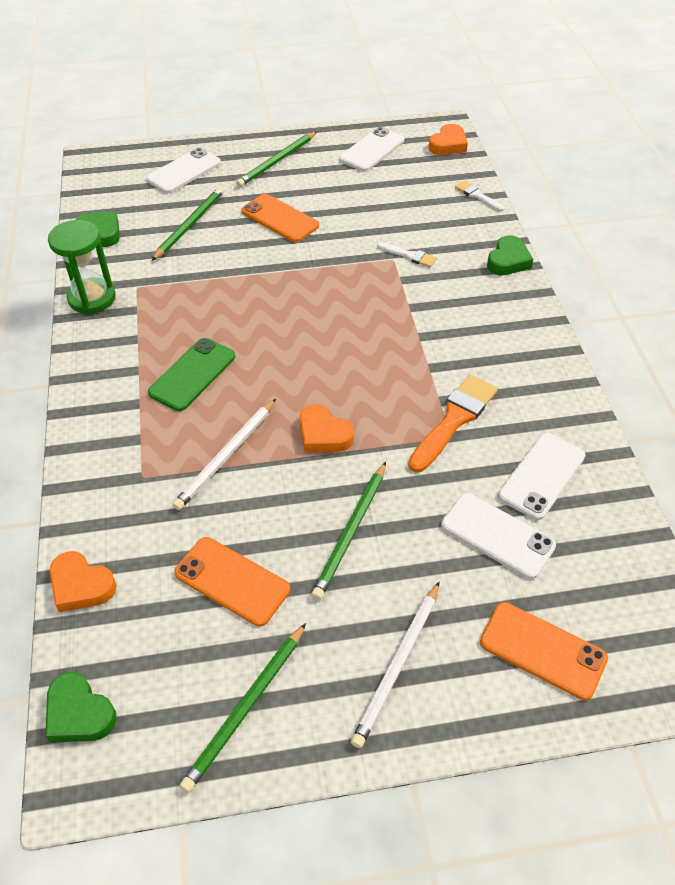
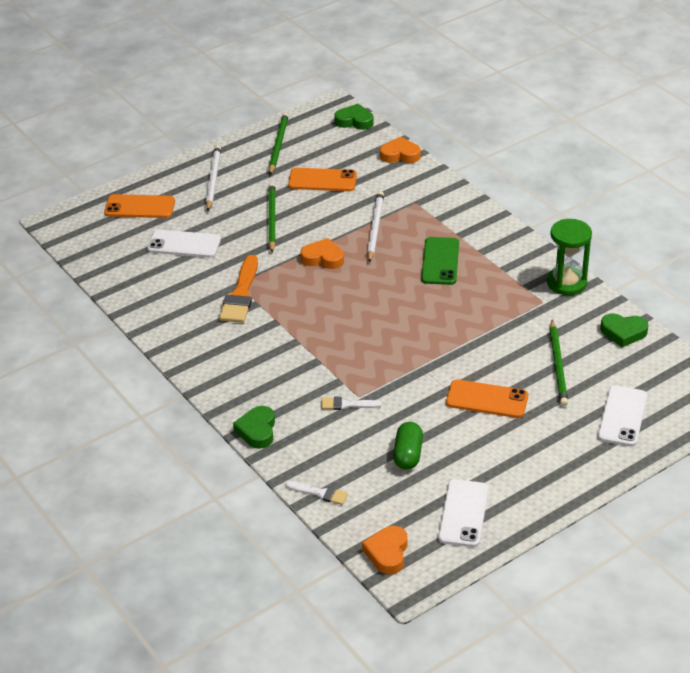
camera: 155 degrees right, 10 degrees down
green pencil [236,131,317,187] -> none
white phone [498,433,585,520] -> none
none -> green capsule [393,422,423,469]

